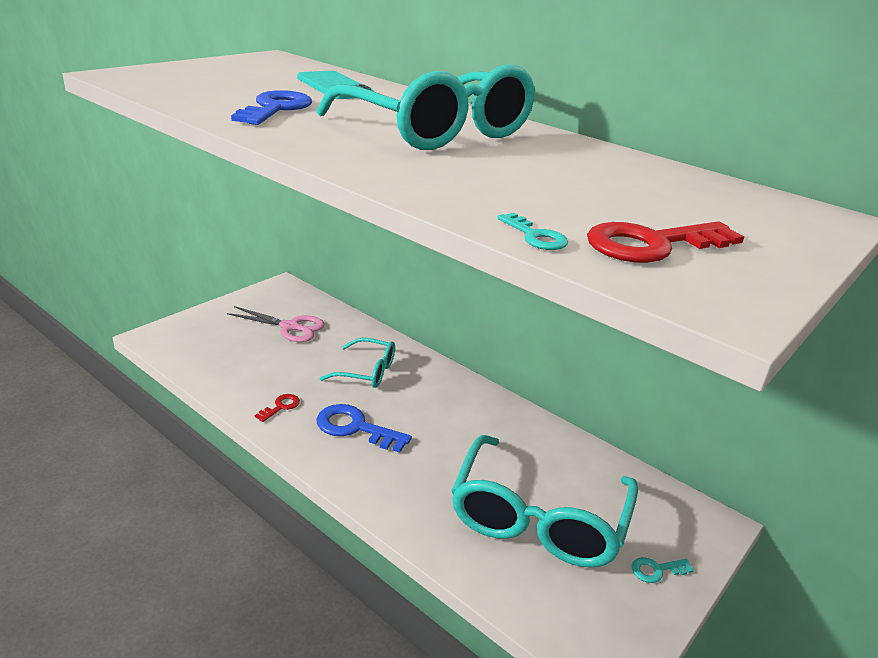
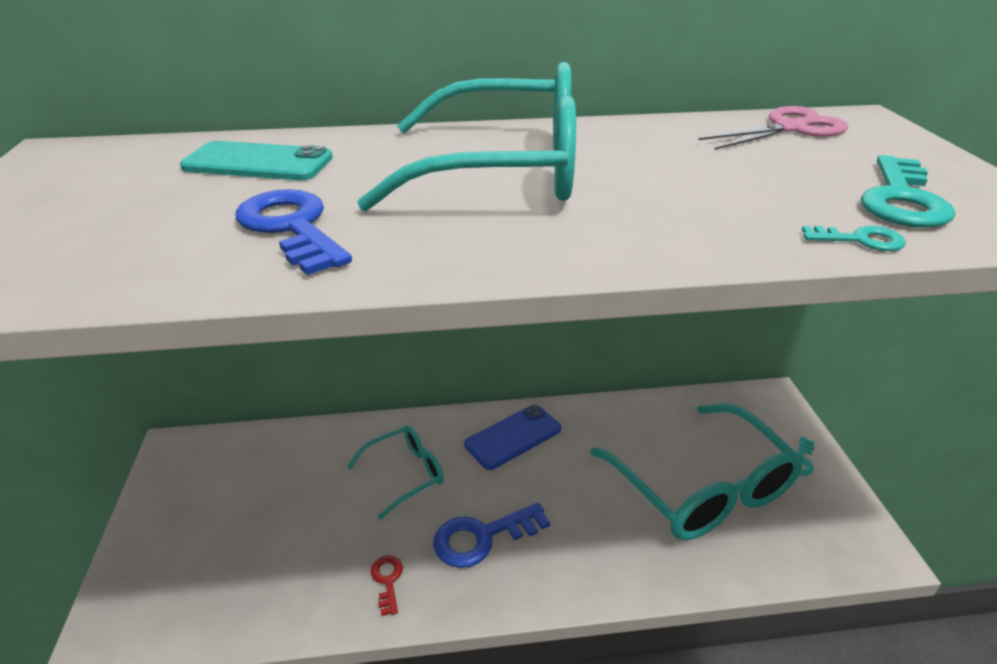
camera: 45 degrees left, 5 degrees up
pink scissors [227,306,325,342] -> pink scissors moved to [698,106,848,150]
red key [587,221,745,263] -> turquoise key [861,155,955,228]
none -> blue phone [464,405,561,470]

